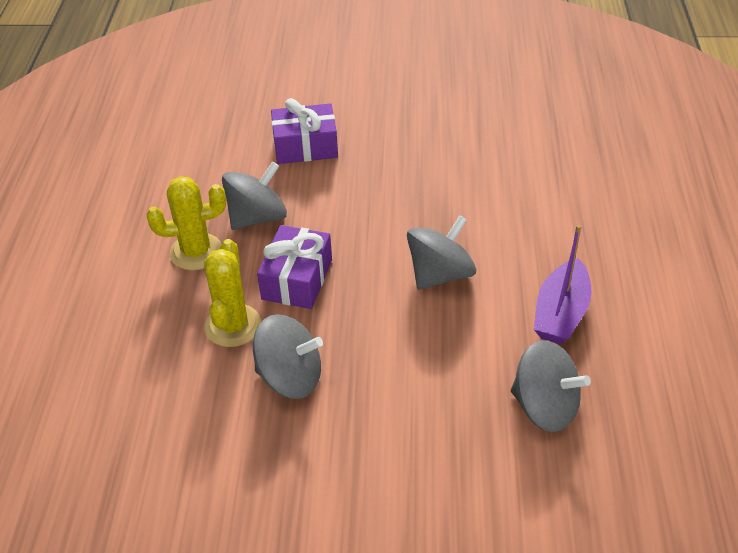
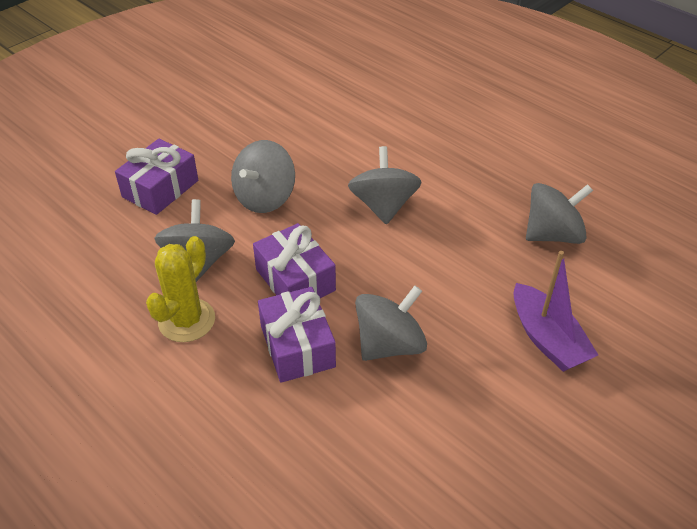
camera: 50 degrees left, 0 degrees up
yellow cactus [204,239,261,347] -> purple gift [258,287,336,383]
purple boat [534,224,592,344] -> purple boat moved to [513,251,598,372]
none -> grey spinning top [231,140,295,213]

